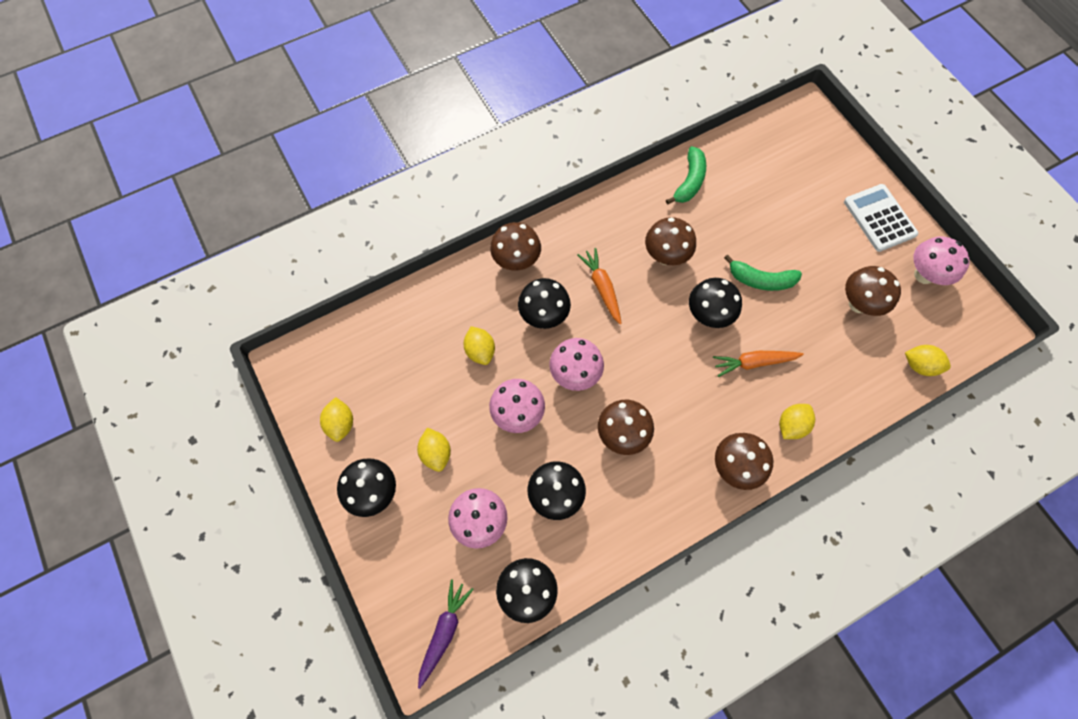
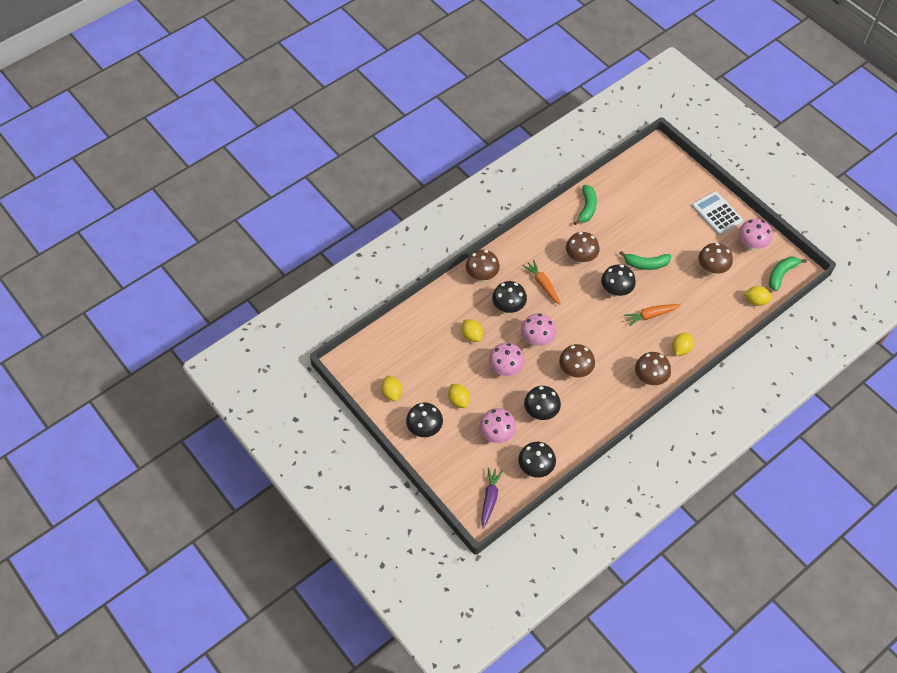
camera: 10 degrees left, 10 degrees down
none -> green banana [769,257,807,291]

